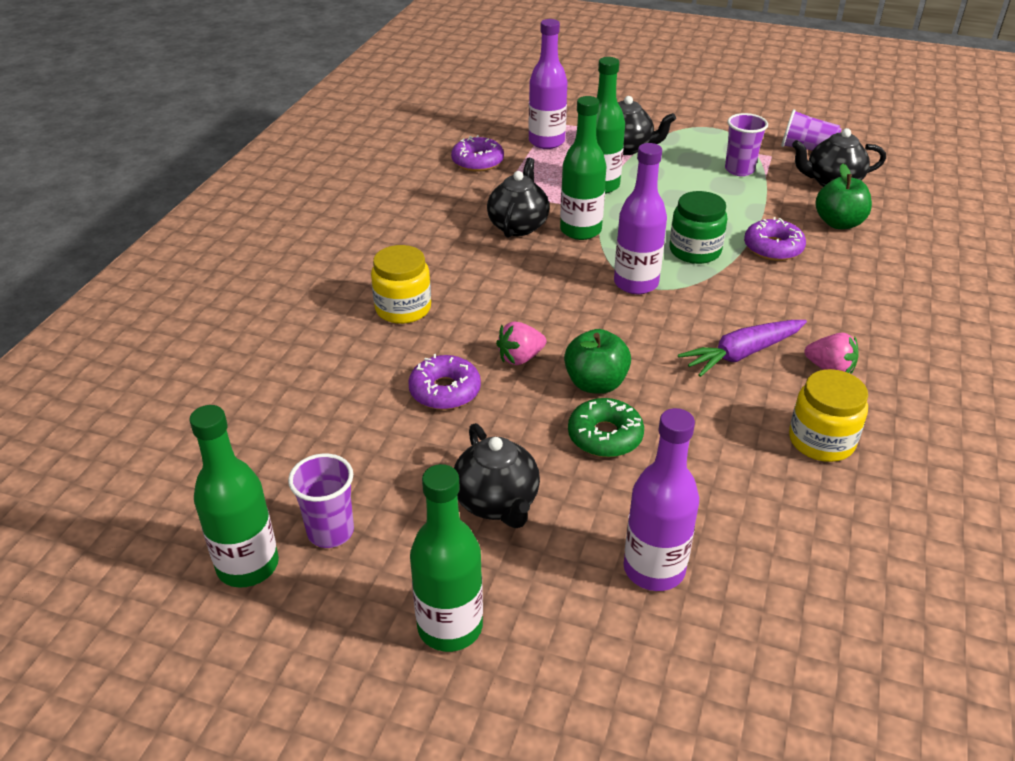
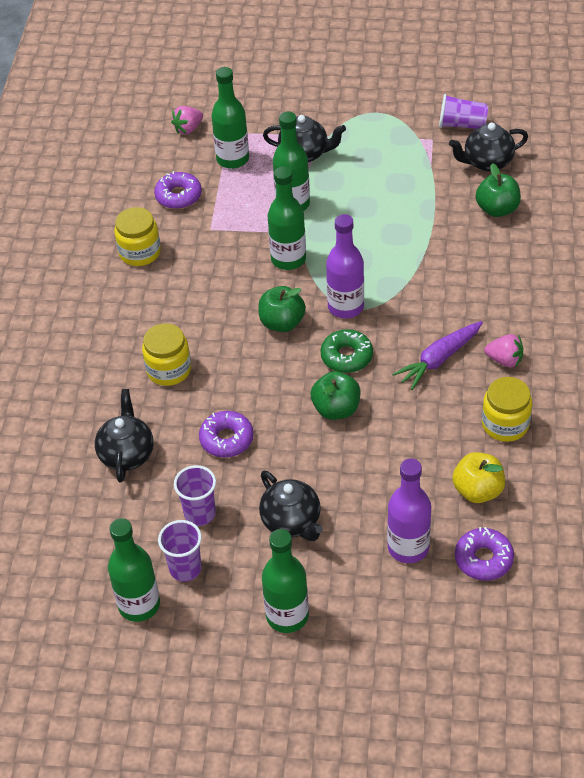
camera: 10 degrees left, 10 degrees up
black teapot [487,158,550,238] -> black teapot moved to [95,389,154,483]
pink strawberry [496,322,546,365] -> pink strawberry moved to [171,106,203,134]
purple bottle [528,19,568,149] -> green bottle [211,67,249,169]
green donut [568,398,644,457] -> green donut moved to [321,329,373,373]
green jar [669,191,727,264] -> none
purple cup [725,113,768,176] -> purple cup moved to [174,465,216,526]
purple donut [744,217,806,261] -> purple donut moved to [455,527,514,581]
none -> yellow jar [114,207,161,266]
none -> green apple [258,286,306,332]
none -> yellow apple [452,452,505,503]

